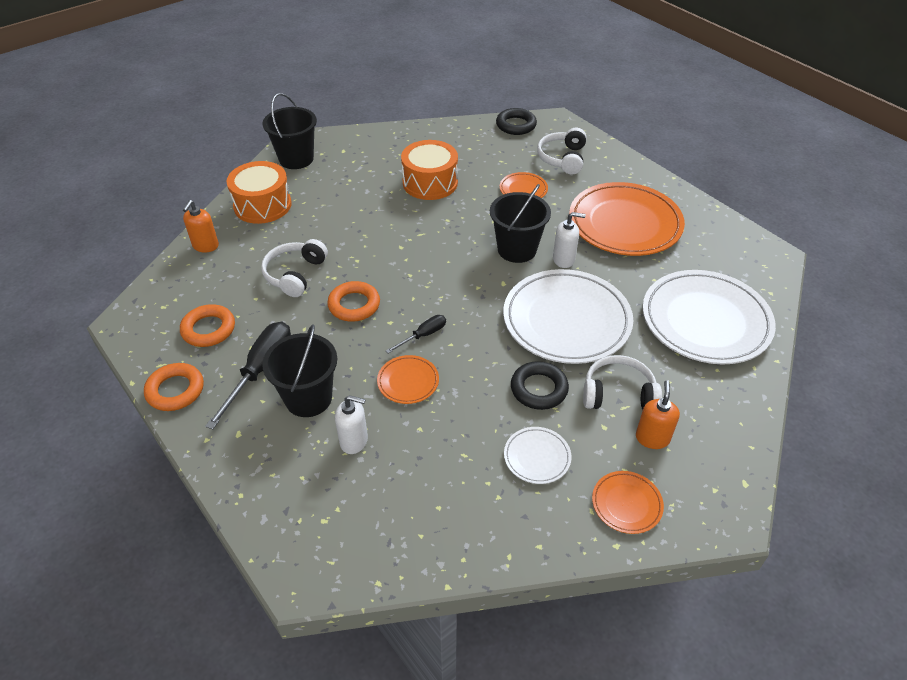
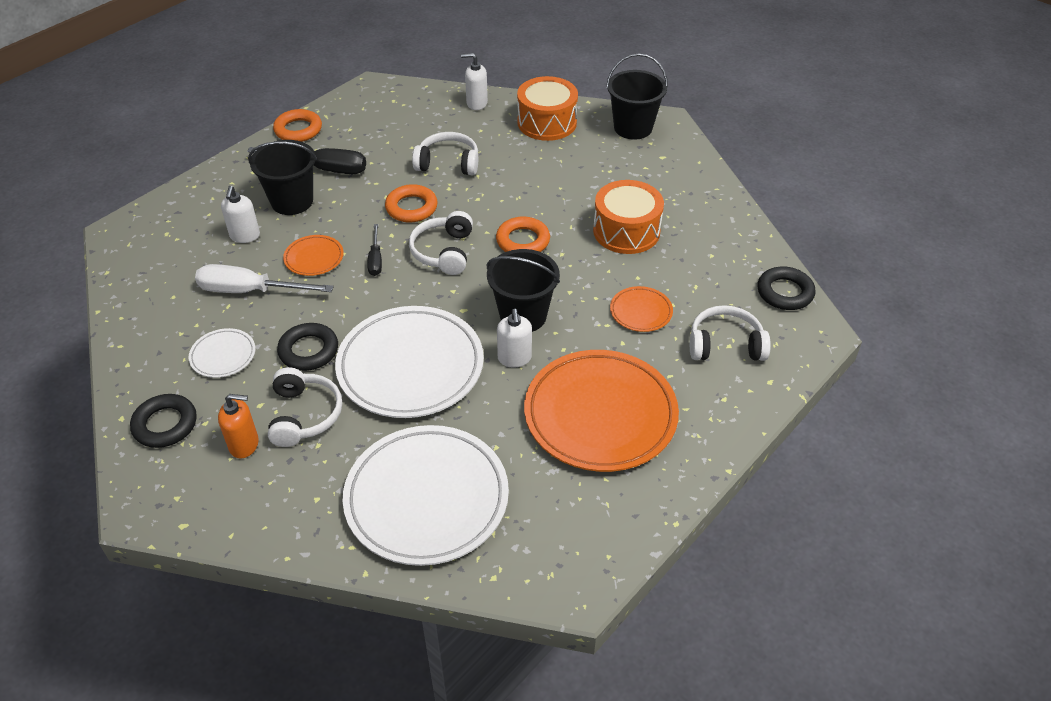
camera: 80 degrees right, 0 degrees up
orange ring [180,304,235,347] -> orange ring moved to [496,217,550,252]
orange soap dispenser [183,200,219,252] -> white soap dispenser [461,53,488,110]
black screwdriver [386,315,446,353] -> black screwdriver turned 45 degrees clockwise [367,224,382,276]
orange plate [592,471,664,534] -> black ring [130,394,197,448]
none -> white screwdriver [195,264,334,293]
none -> white headphones [409,211,473,275]

